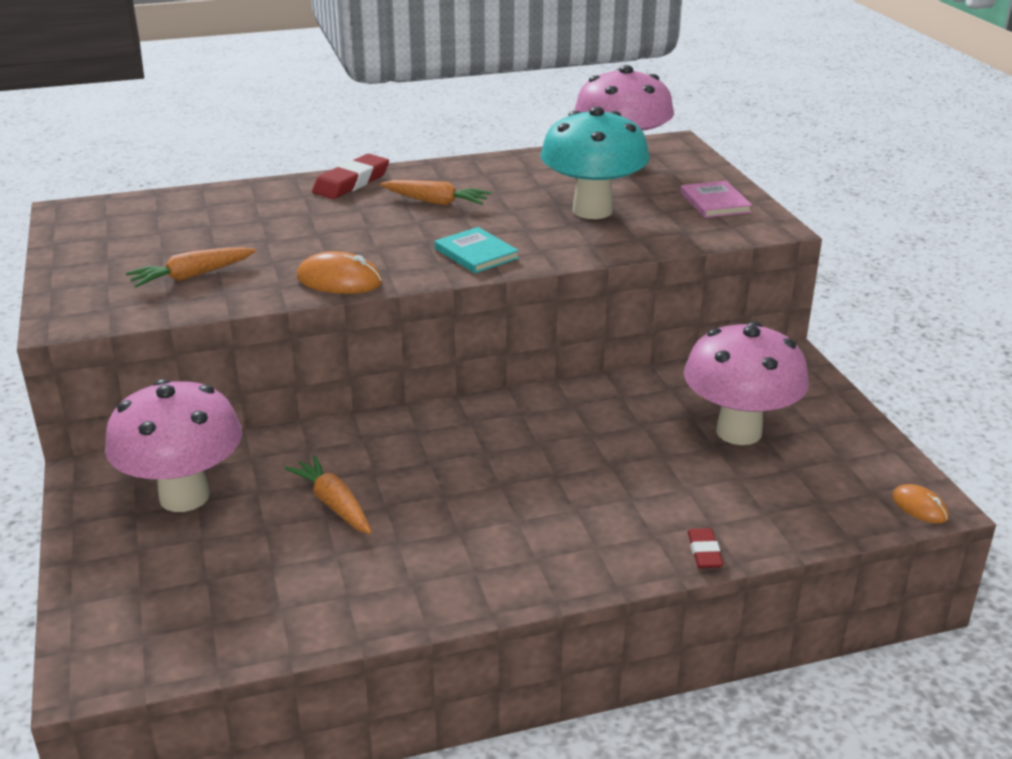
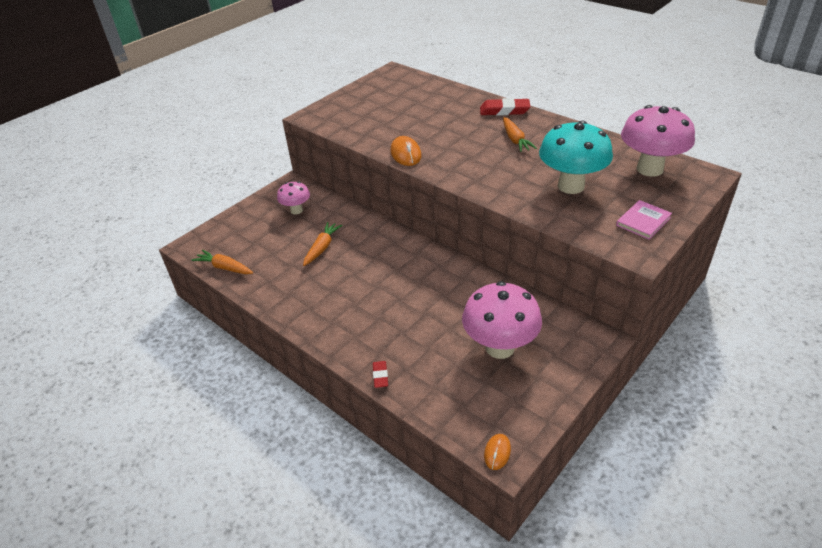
camera: 60 degrees right, 10 degrees up
pink mushroom [105,379,242,512] -> pink mushroom [277,181,310,214], size x0.56
orange carrot [126,247,256,287] -> orange carrot moved to [192,250,253,274]
turquoise book [434,227,519,273] -> none
red eraser [688,528,723,568] -> red eraser turned 60 degrees counterclockwise [373,361,388,388]

